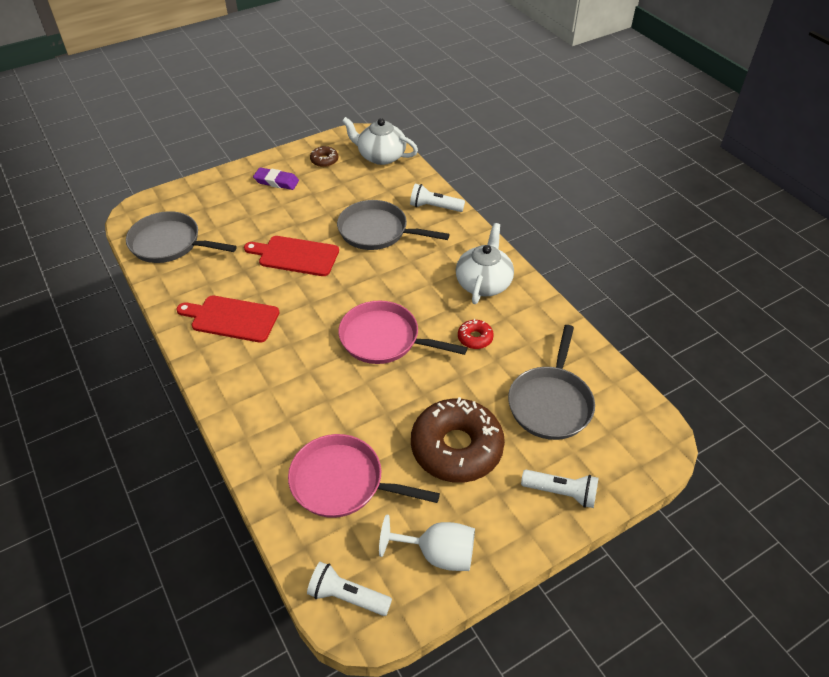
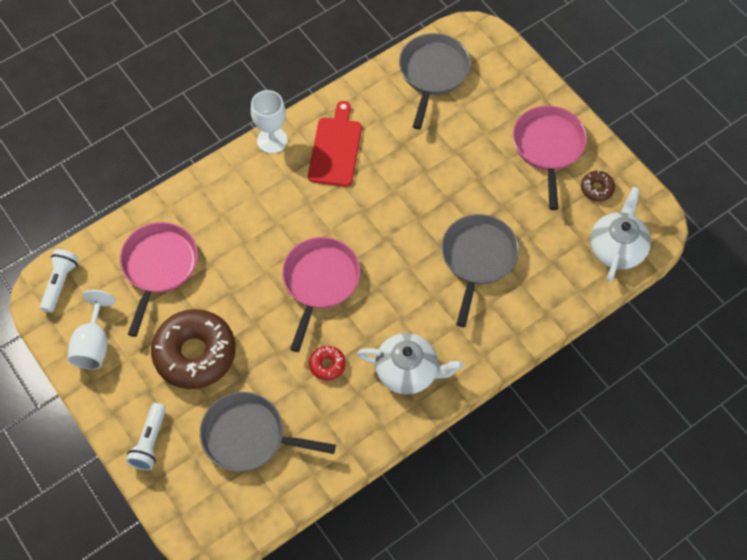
camera: 85 degrees right, 15 degrees up
red cutting board [244,236,339,276] -> none
purple eraser [253,167,299,190] -> pink pan [513,105,587,210]
white flashlight [410,184,465,212] -> none
none -> white goblet [251,90,287,154]

